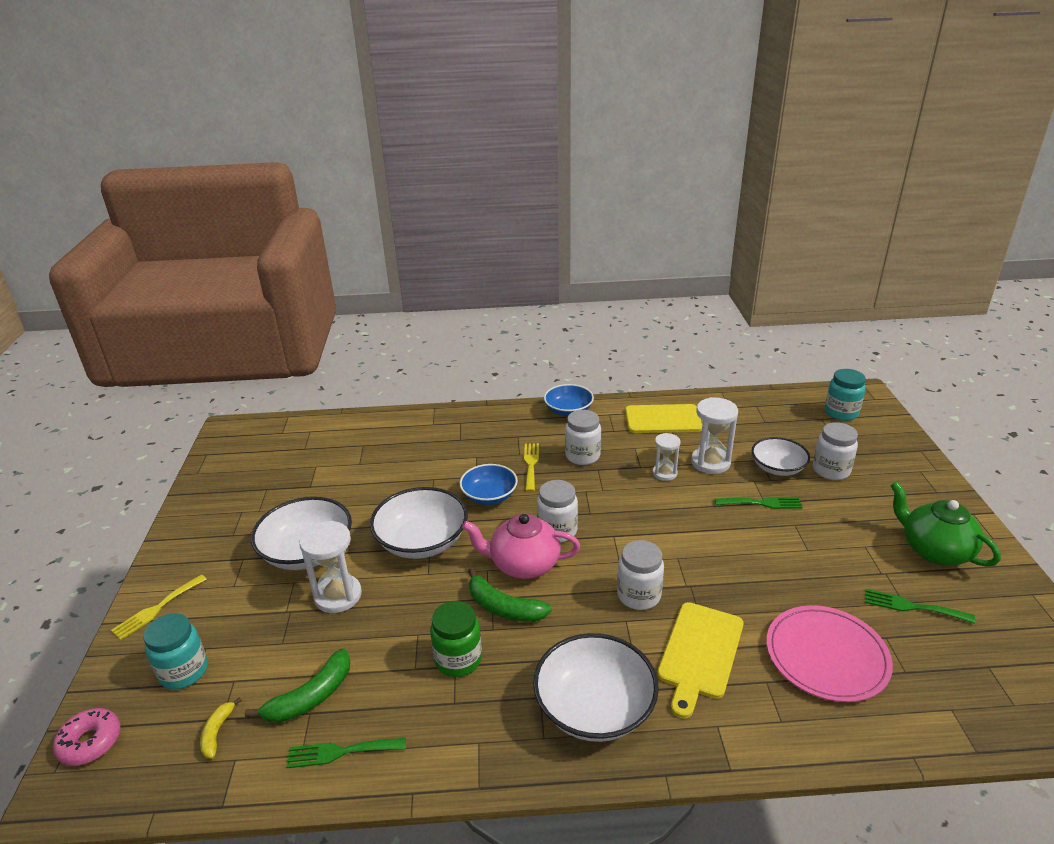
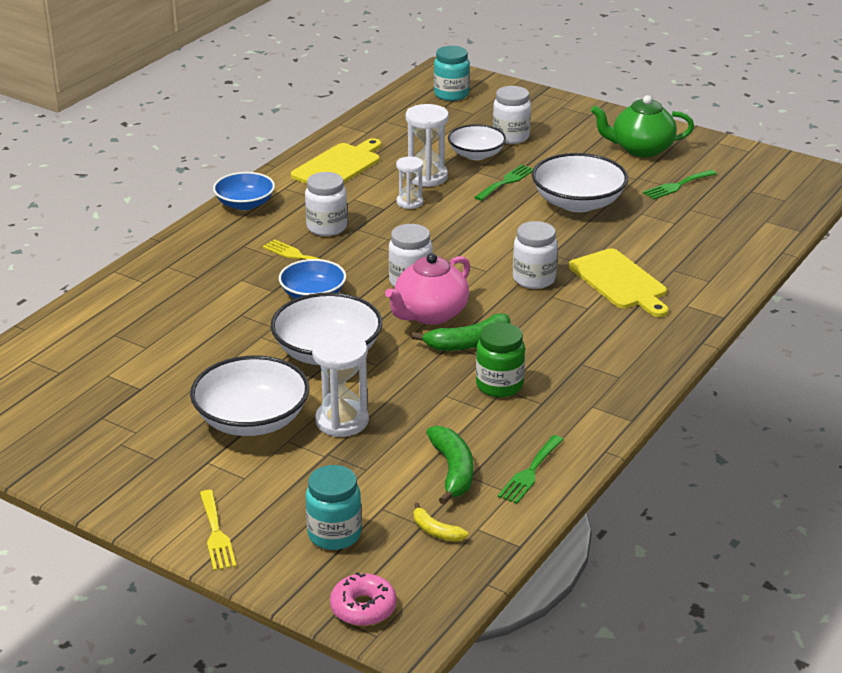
camera: 55 degrees left, 0 degrees up
white bowl [533,633,659,742] -> white bowl moved to [532,153,628,212]
pink plate [766,605,893,702] -> none

